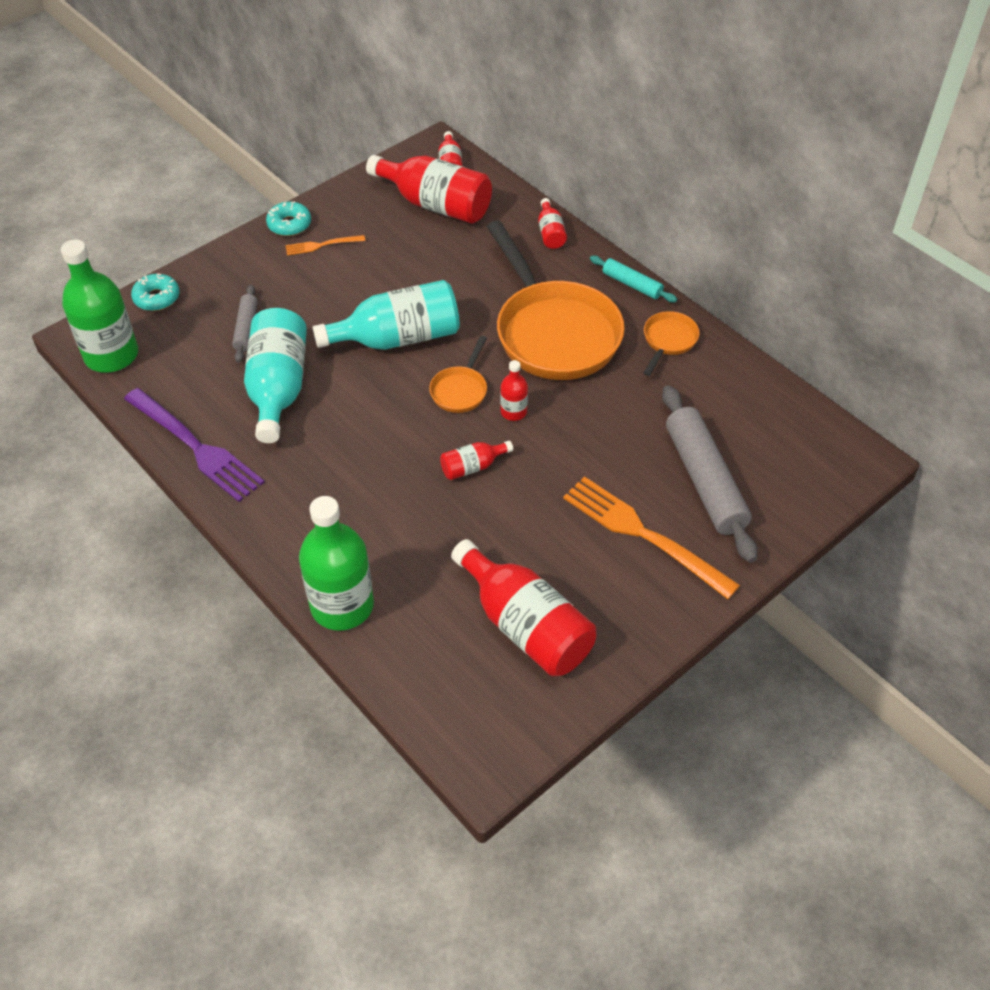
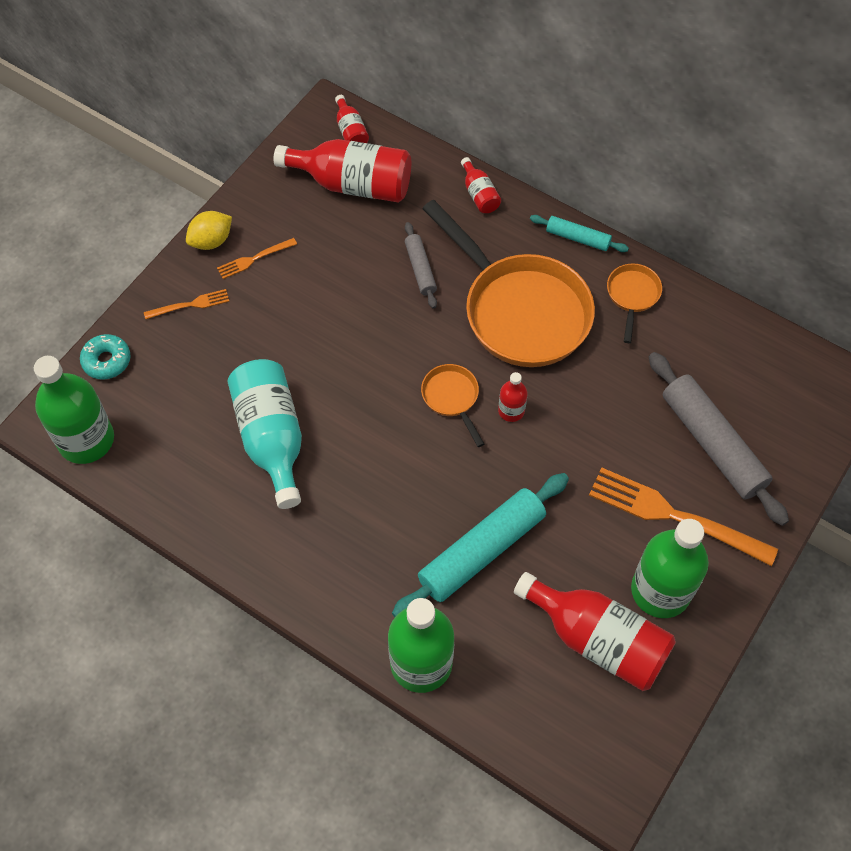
camera: 15 degrees left, 10 degrees up
purple fork [124,388,265,502] -> none
grey rolling pin [232,285,258,363] -> grey rolling pin moved to [405,222,437,309]
turquoise donut [266,201,311,236] -> yellow lemon [186,211,232,250]
turquoise bottle [313,280,460,350] -> none
orange pan [429,336,487,413] -> orange pan turned 150 degrees clockwise [421,364,484,447]
red bottle [440,441,513,480] -> none
none -> orange fork [144,289,230,319]
none -> turquoise rolling pin [392,473,569,617]
none -> green bottle [631,519,709,618]

